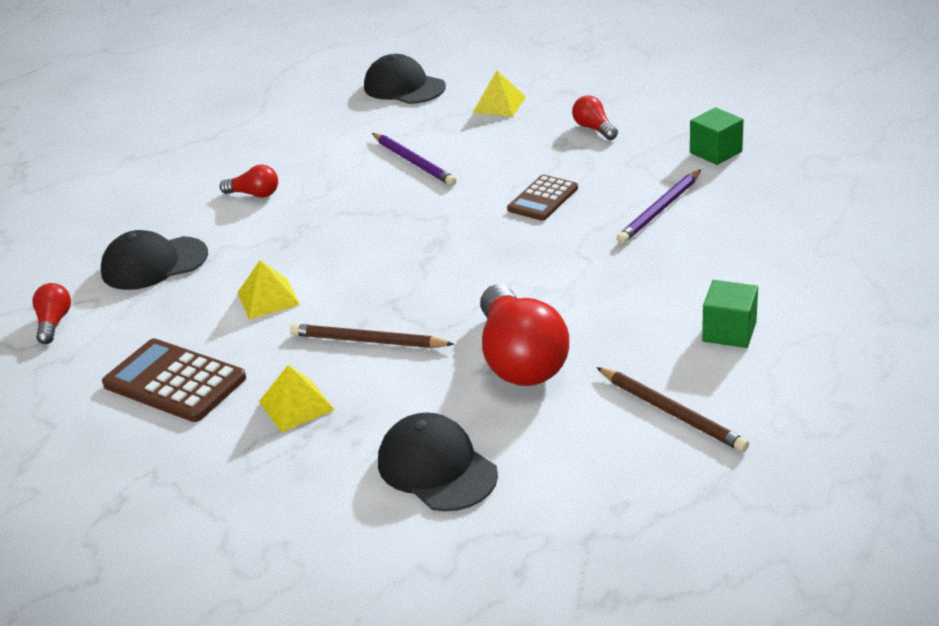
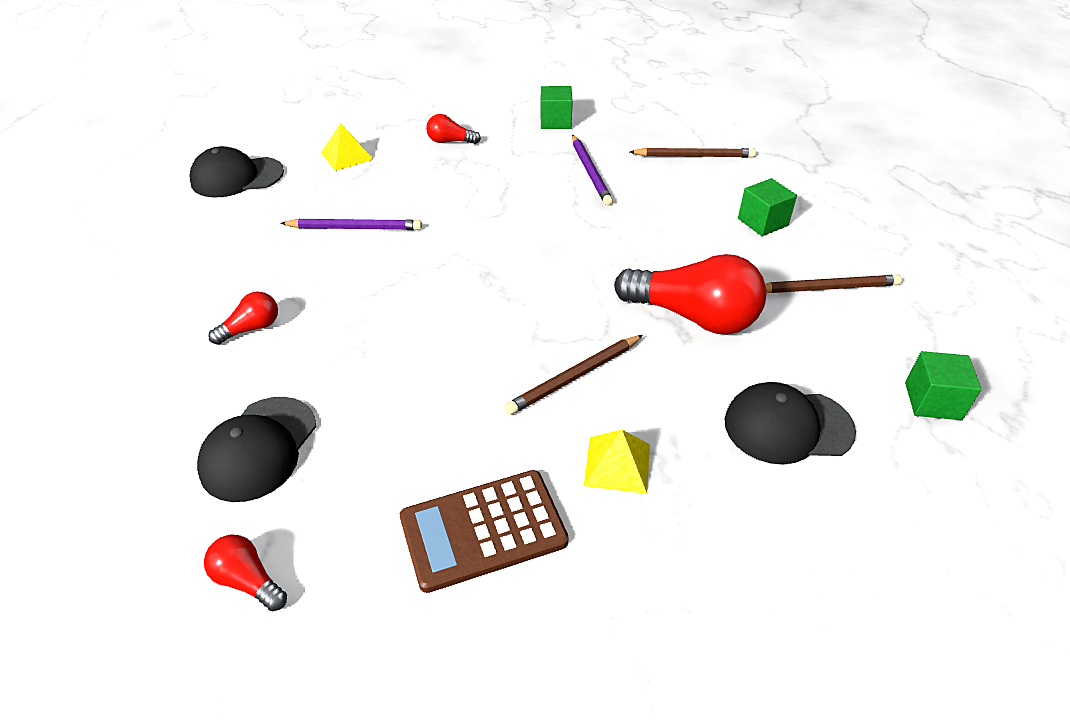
camera: 55 degrees left, 10 degrees up
yellow pyramid [237,260,300,319] -> none
brown calculator [507,175,578,221] -> none
none -> brown pencil [630,148,756,158]
none -> green cube [905,351,981,420]

